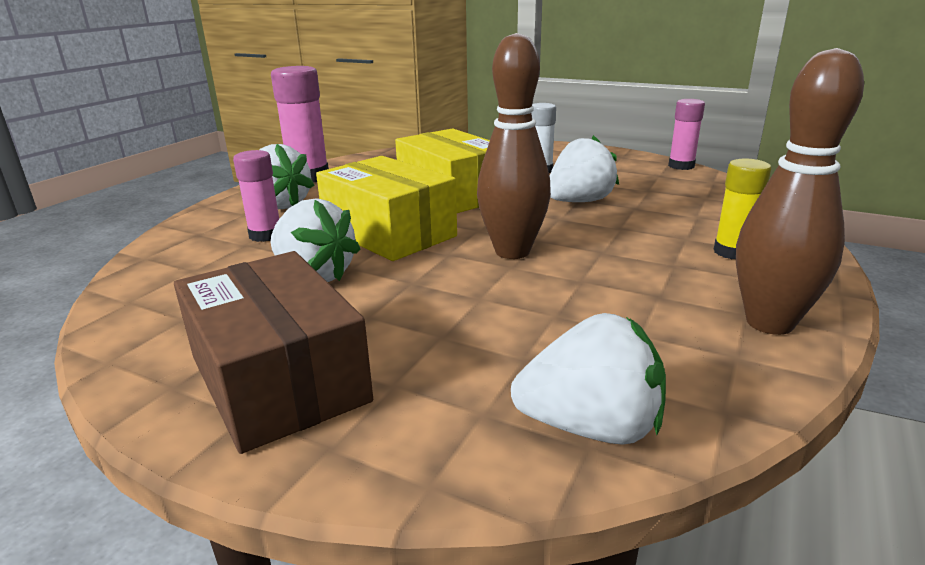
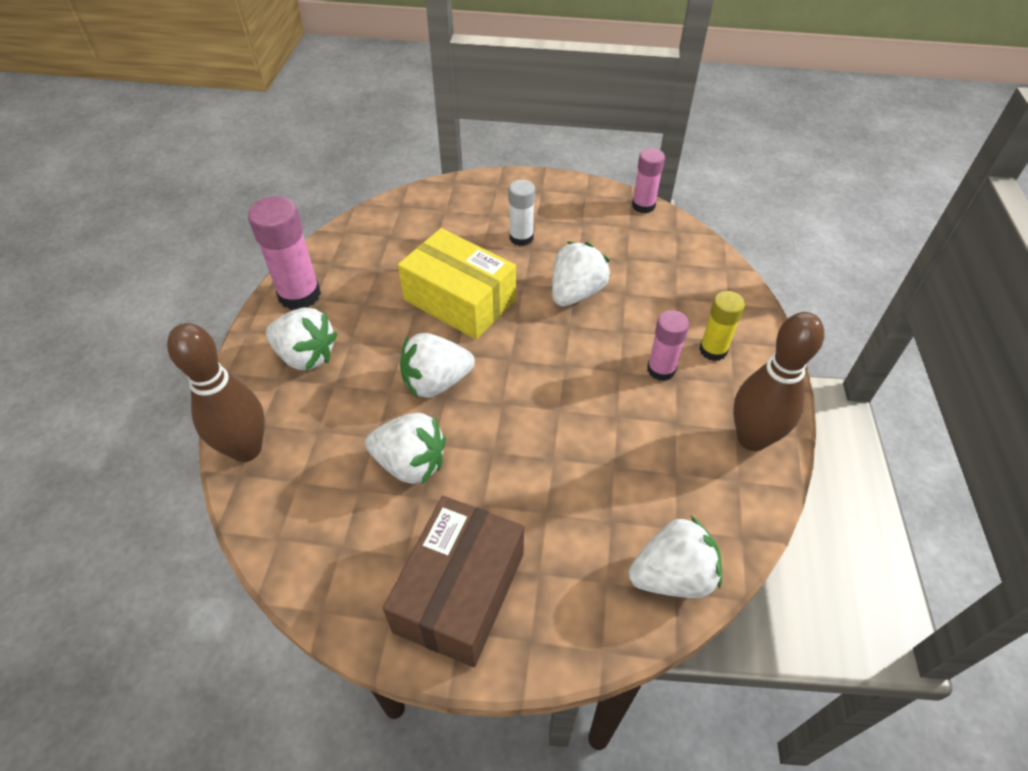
camera: 20 degrees left, 25 degrees up
brown box [174,251,373,454] -> brown box turned 75 degrees clockwise [383,496,524,667]
pink glue stick [233,150,279,242] -> pink glue stick moved to [647,310,689,381]
yellow box [316,156,457,261] -> white strawberry [400,333,475,398]
brown bowling pin [477,33,551,259] -> brown bowling pin moved to [167,323,265,462]

